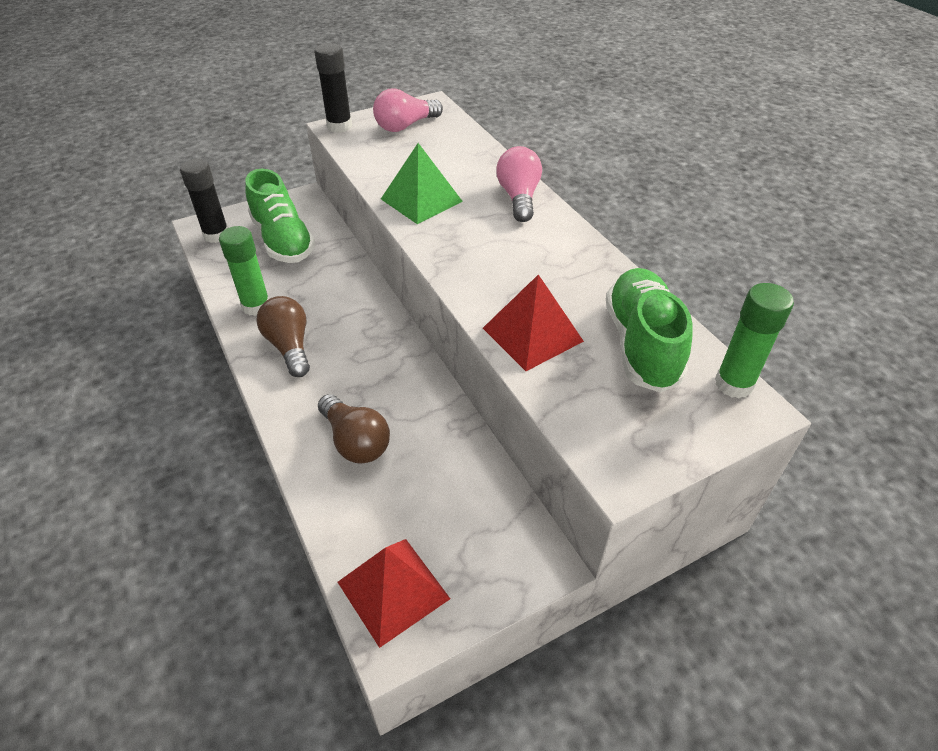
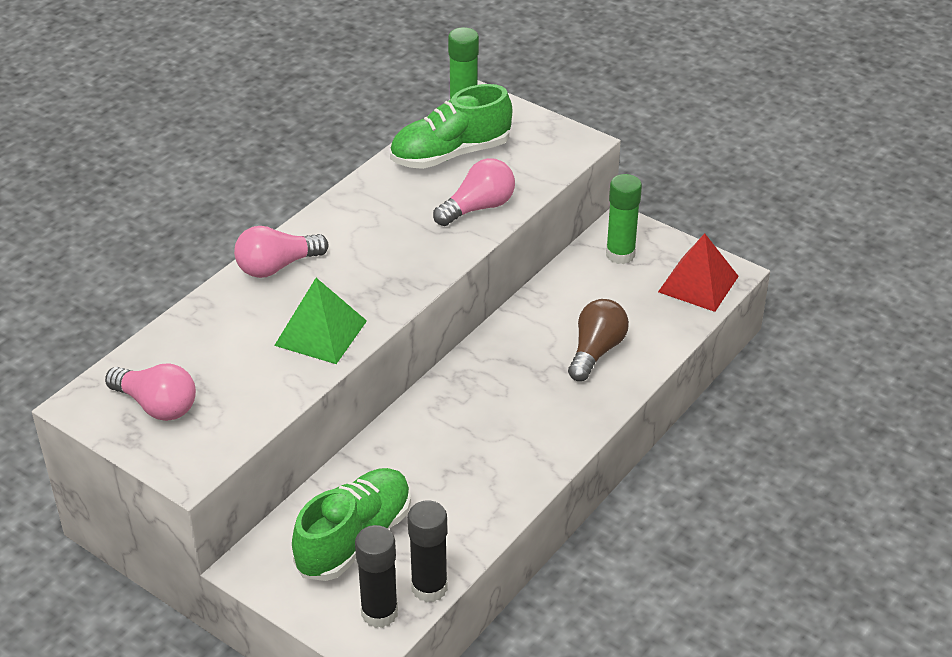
camera: 115 degrees left, 5 degrees down
green glue stick [219,226,269,316] -> green glue stick moved to [606,174,642,264]
brown light bulb [256,296,310,377] -> none
black glue stick [314,43,352,133] -> black glue stick moved to [408,500,448,603]
red pyramid [483,274,584,371] -> pink light bulb [433,158,515,226]

